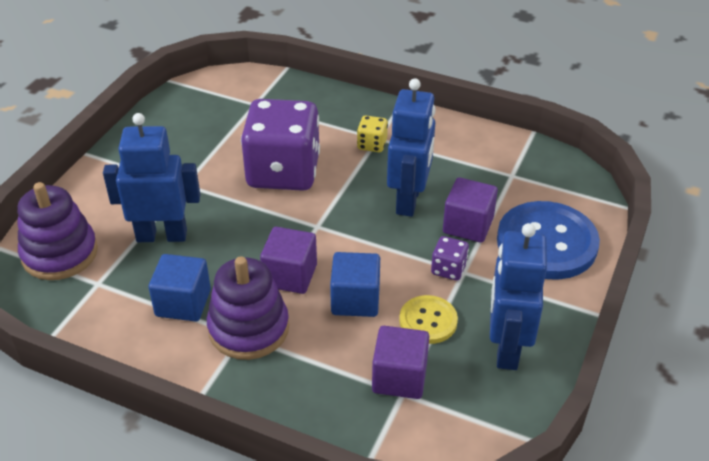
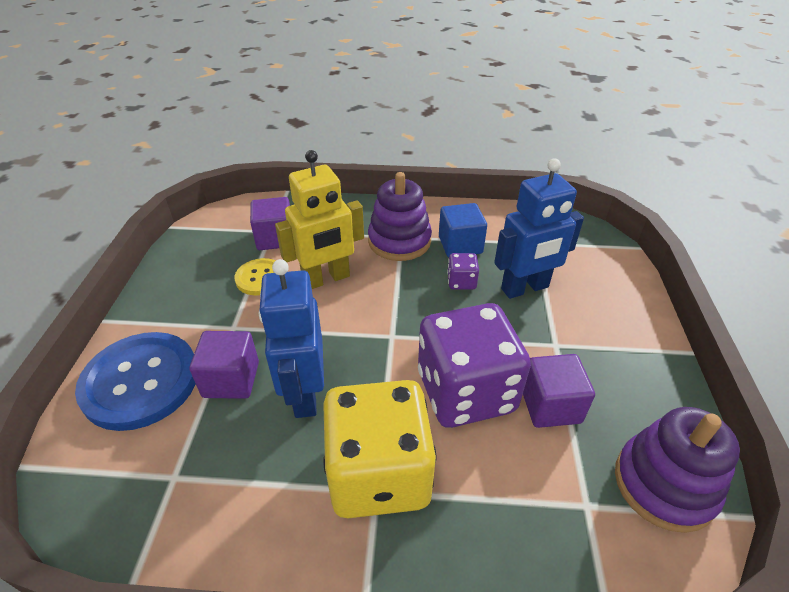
camera: 160 degrees right, 0 degrees up
purple stacking toy [17,182,98,280] -> purple stacking toy moved to [615,407,740,533]
purple cube [260,227,317,294] -> purple cube moved to [523,354,595,428]
blue cube [330,252,380,317] -> yellow robot [275,150,364,289]
yellow dice [357,116,388,152] -> yellow dice [323,380,437,518], size x2.45
purple dice [431,236,469,281] -> purple dice moved to [447,253,479,290]
blue robot [490,223,547,370] -> none

